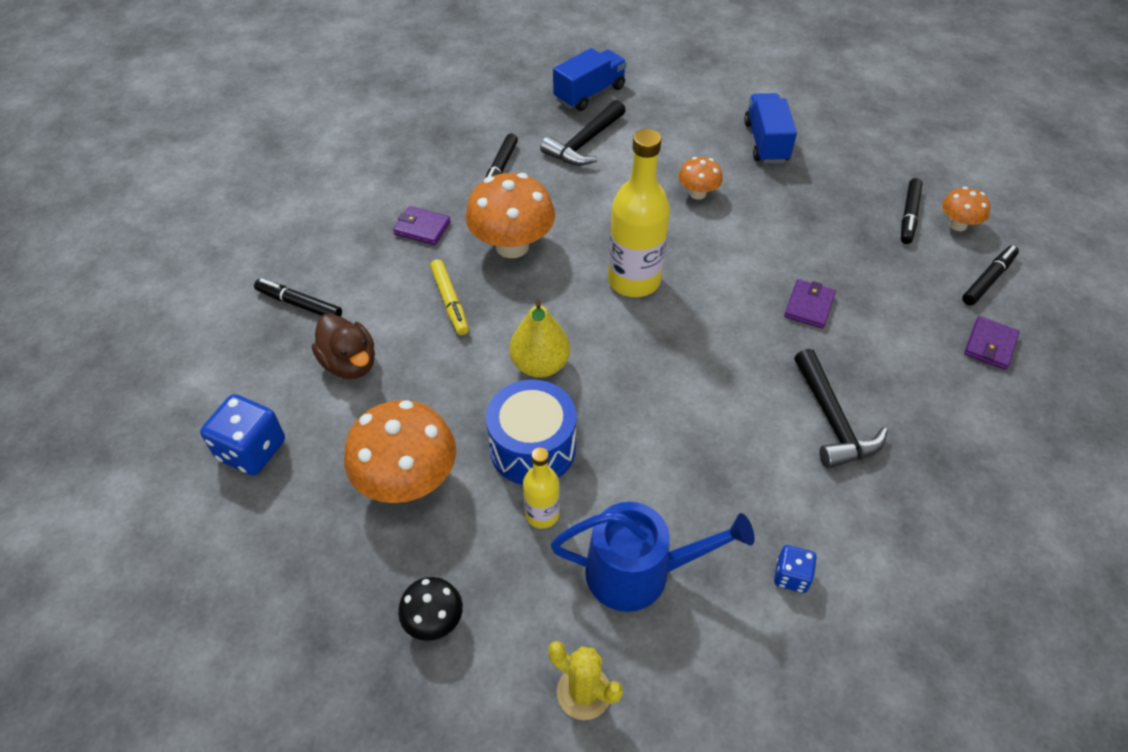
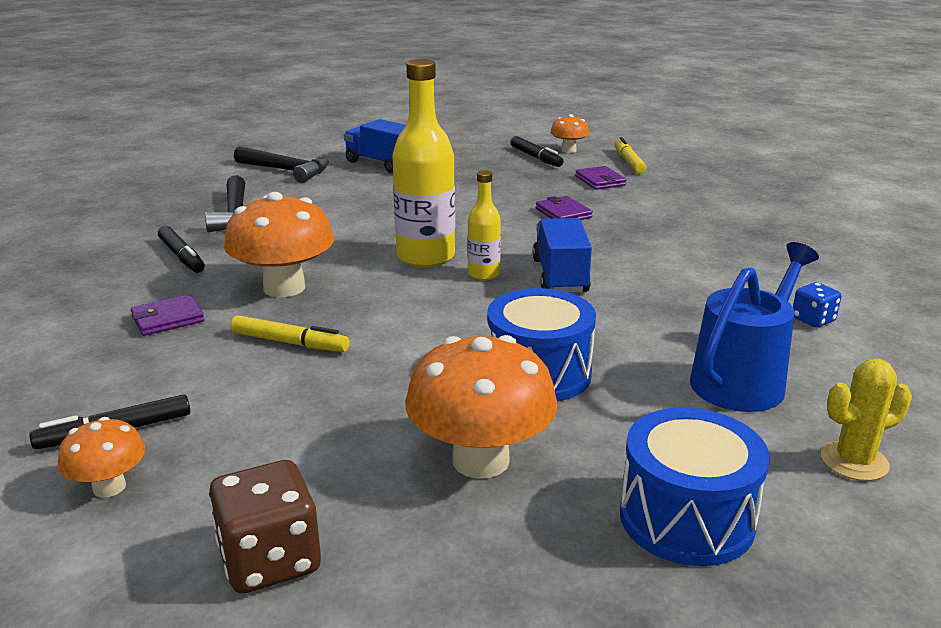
camera: 50 degrees left, 25 degrees down
blue dice [200,394,285,475] -> brown dice [209,460,321,594]
brown duck [312,313,375,379] -> none
black mushroom [398,577,463,641] -> blue drum [620,407,770,566]
yellow pear [510,300,570,378] -> none
yellow bottle [523,447,560,529] -> yellow bottle moved to [467,170,501,280]
blue truck [553,48,627,111] -> blue truck moved to [533,218,592,293]
orange mushroom [678,157,723,200] -> orange mushroom moved to [58,417,145,497]
black hammer [794,349,888,468] -> black hammer moved to [234,146,329,183]
black marker [962,245,1019,305] -> yellow marker [614,137,646,174]
purple wallet [964,316,1020,370] -> purple wallet moved to [575,166,626,190]

